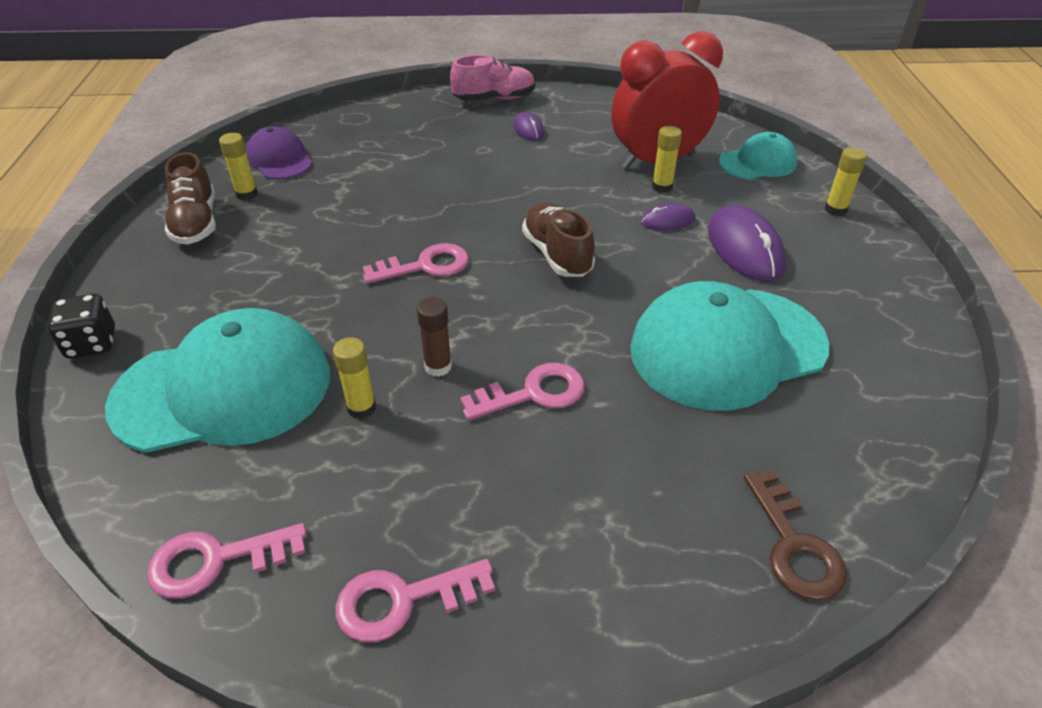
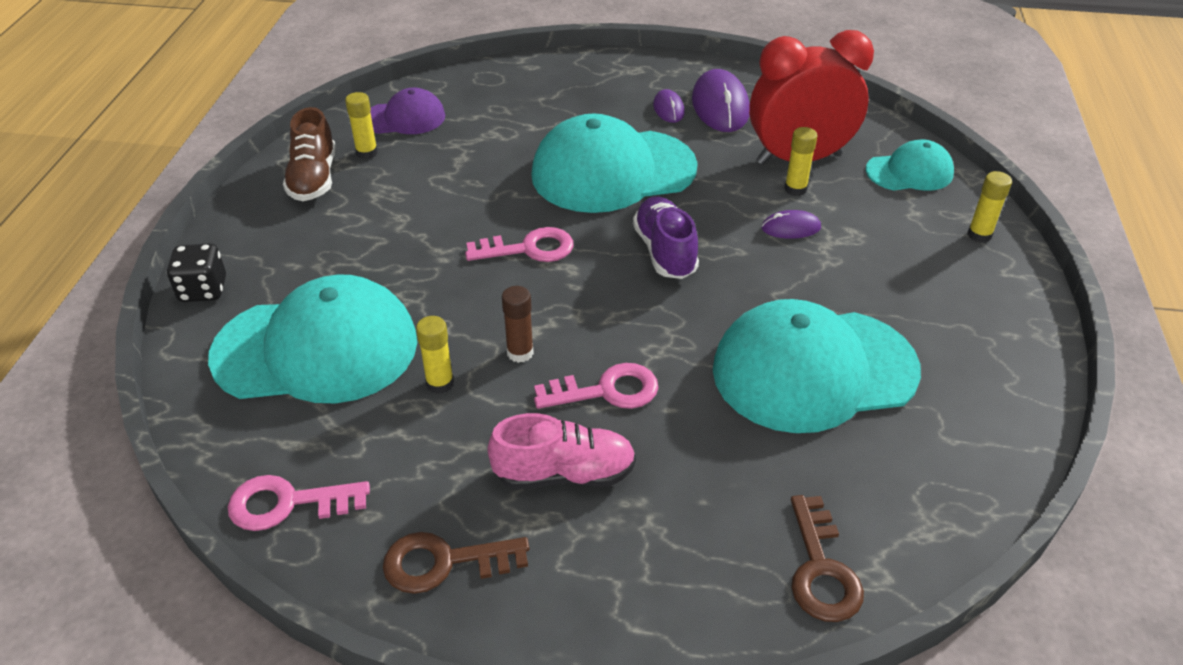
camera: 10 degrees right, 0 degrees up
purple cap [246,126,313,179] -> purple cap turned 105 degrees clockwise [370,88,445,134]
pink key [335,559,495,642] -> brown key [383,532,529,594]
pink shoe [450,55,536,101] -> pink shoe moved to [487,413,636,489]
brown shoe [522,203,595,277] -> purple shoe [633,197,699,279]
purple mouse [708,205,786,281] -> purple mouse moved to [692,69,750,132]
none -> turquoise cap [531,113,698,213]

